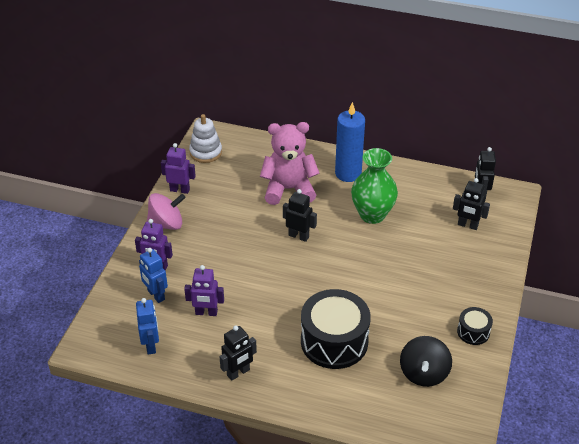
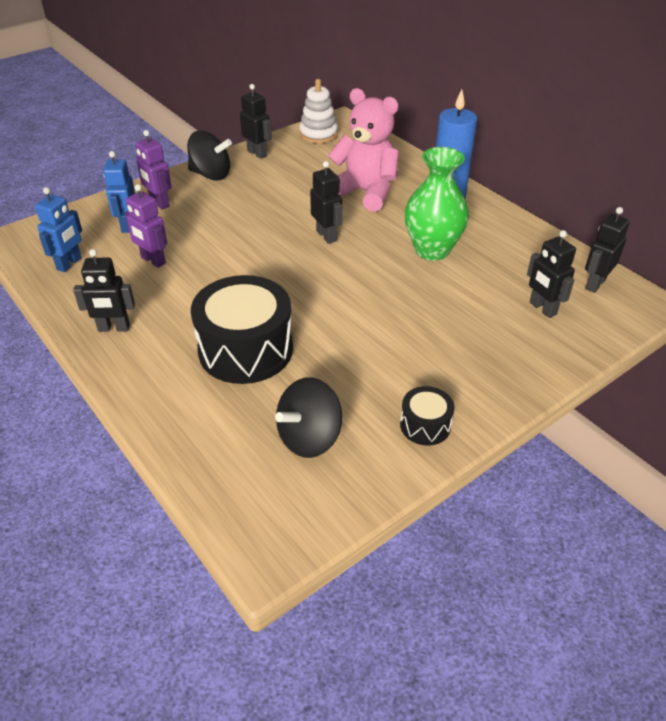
camera: 35 degrees right, 0 degrees up
pink spinning top [147,193,186,230] -> black spinning top [187,131,232,180]
purple robot [161,143,196,194] -> black robot [240,84,272,159]

